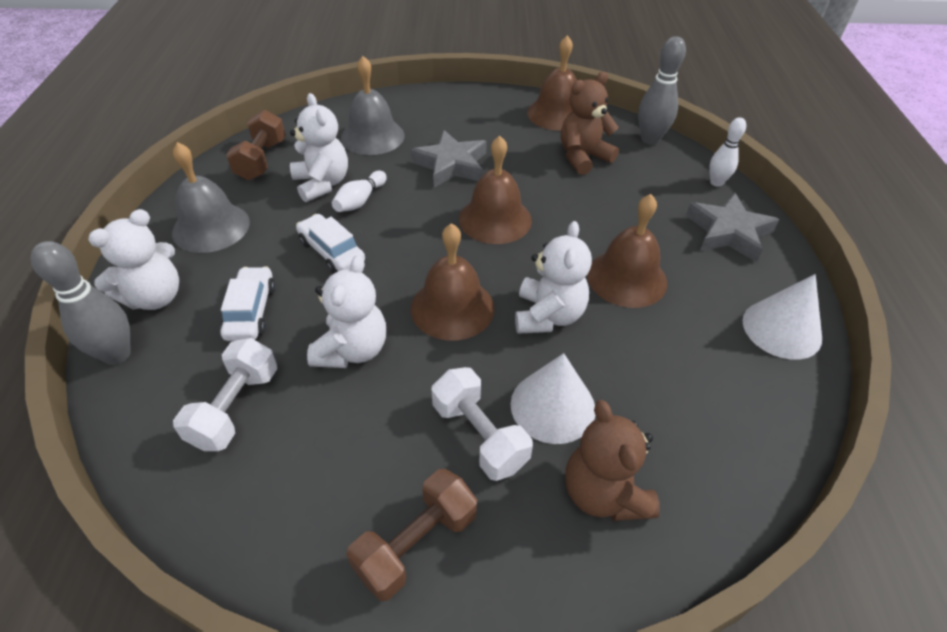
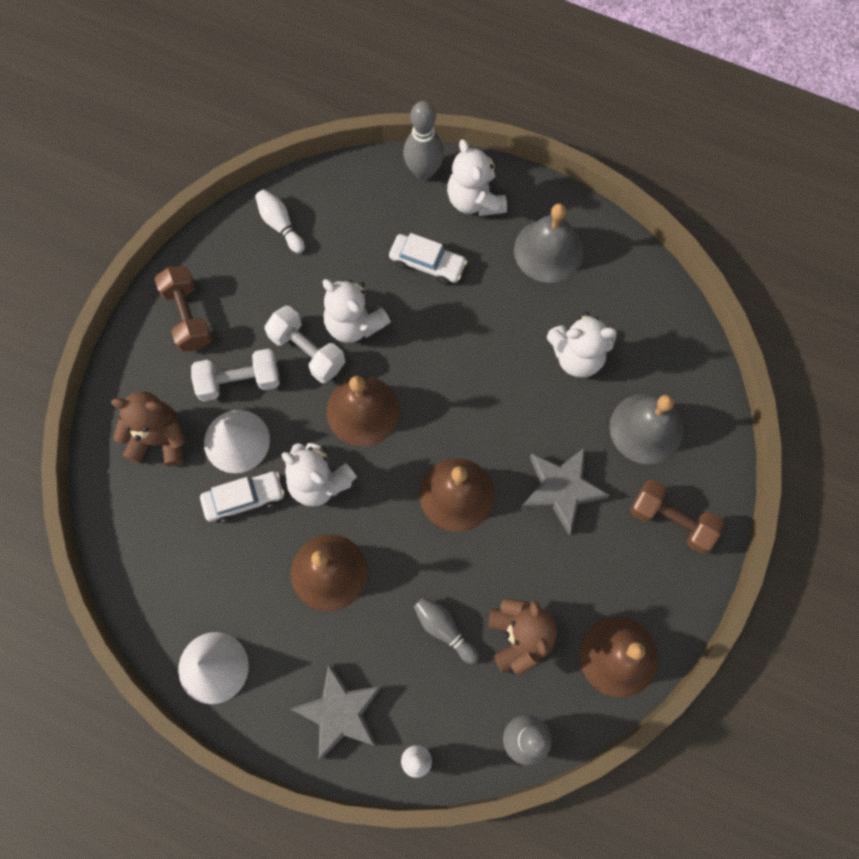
camera: 115 degrees right, 25 degrees up
white dumbbell [173,338,277,451] -> white dumbbell moved to [264,306,345,383]
brown dumbbell [226,110,286,180] -> brown dumbbell moved to [630,480,725,553]
white car [296,214,365,274] -> white car moved to [200,471,285,523]
white bowling pin [332,171,387,212] -> white bowling pin moved to [255,189,305,253]
none -> grey bowling pin [414,597,479,664]

